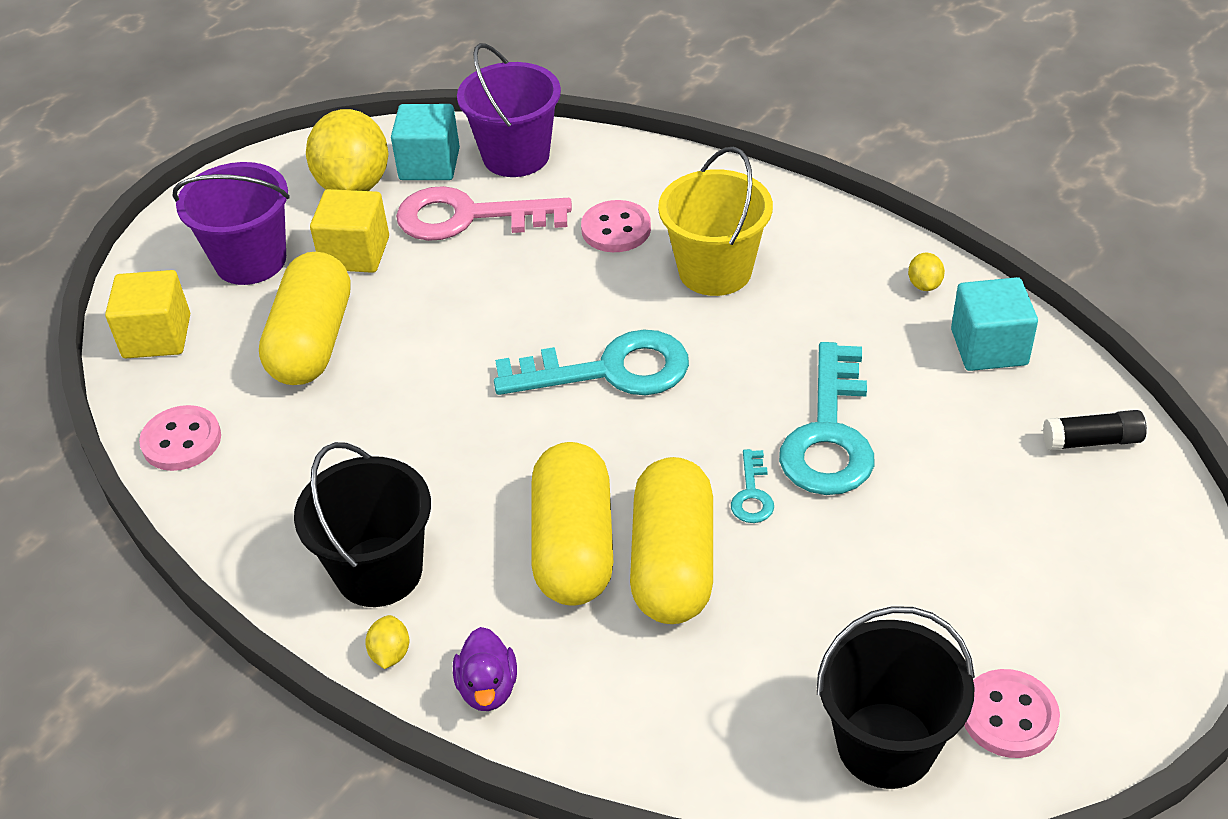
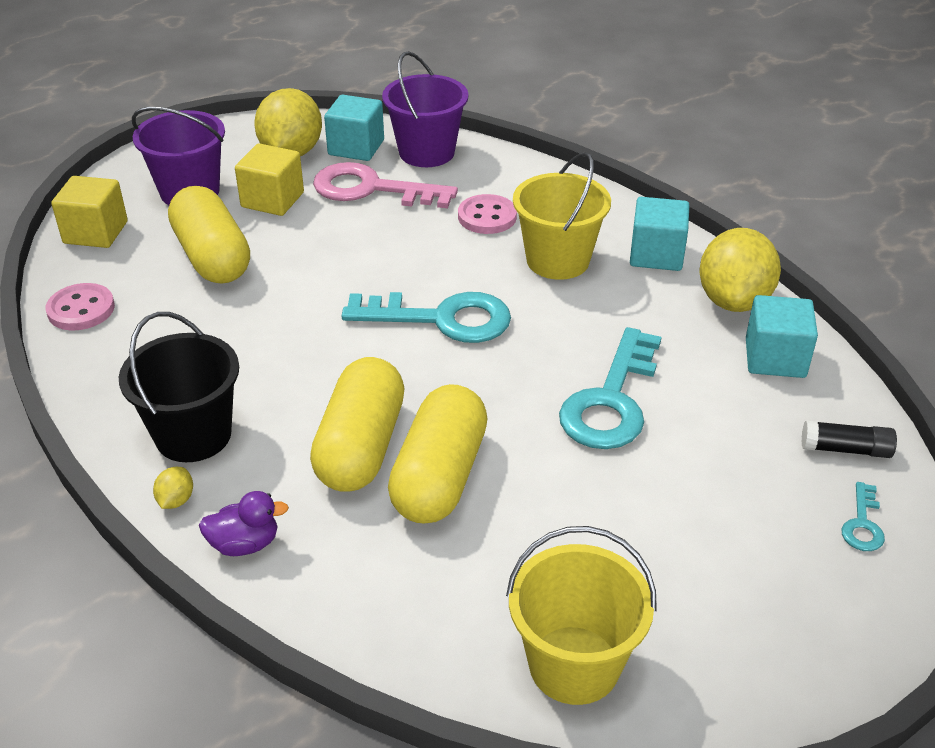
camera: 10 degrees right, 5 degrees down
yellow capsule [259,252,351,385] -> yellow capsule turned 45 degrees counterclockwise [168,186,250,284]
purple duck [453,627,517,711] -> purple duck turned 105 degrees counterclockwise [199,491,289,556]
turquoise key [731,449,774,523] -> turquoise key moved to [842,482,885,551]
black bucket [816,606,975,789] -> yellow bucket [506,526,657,705]
yellow lemon [908,253,945,291] -> yellow lemon [699,228,781,312], size x2.49
pink button [964,669,1060,758] -> none
none -> turquoise cube [630,197,689,271]

